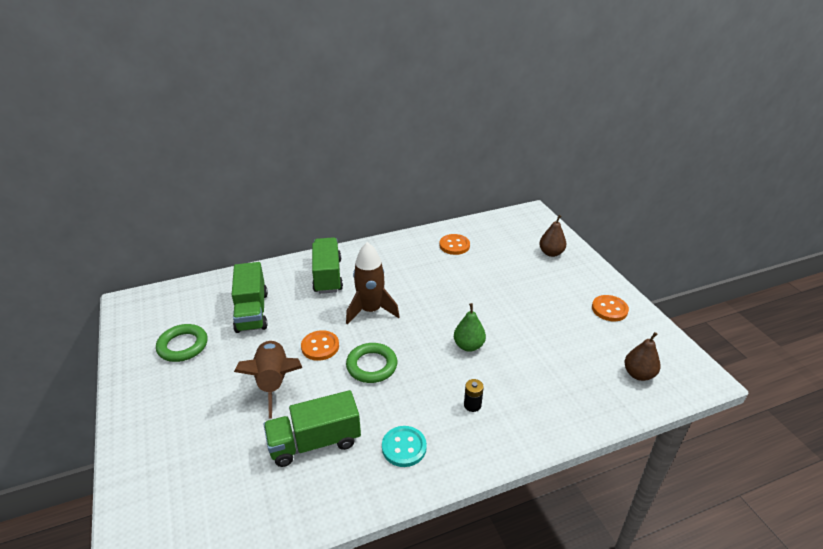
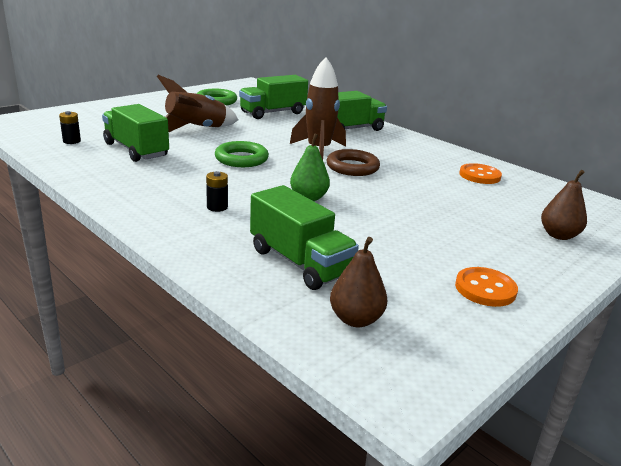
camera: 65 degrees right, 10 degrees down
orange button [301,330,339,361] -> none
turquoise button [382,426,427,467] -> none
none -> black battery [59,111,81,144]
none -> green truck [250,185,359,290]
none -> brown ring [326,149,380,176]

